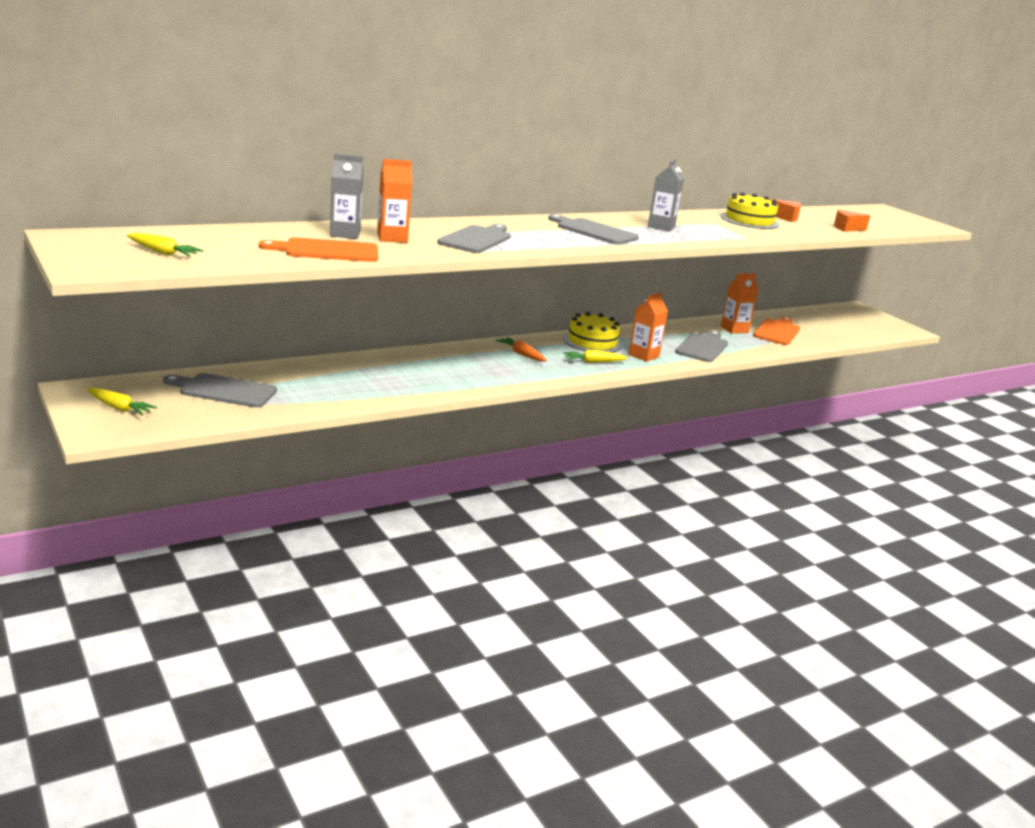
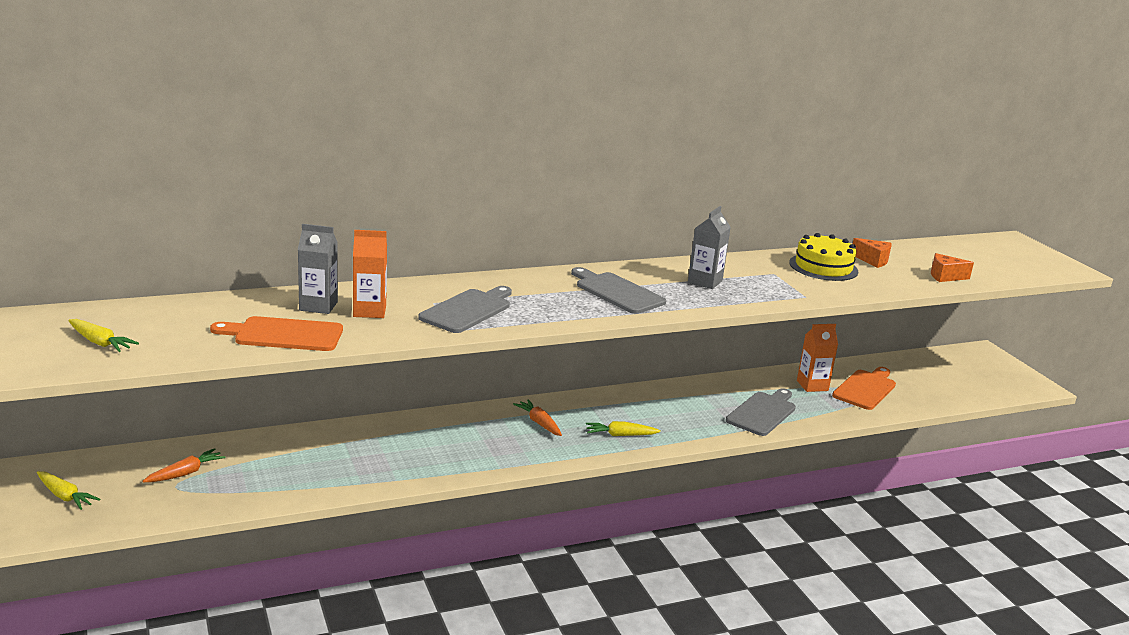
camera: 10 degrees right, 0 degrees up
grey cutting board [163,373,277,408] -> orange carrot [142,448,226,482]
yellow cake [563,312,622,353] -> none
orange carton [628,292,668,362] -> none

